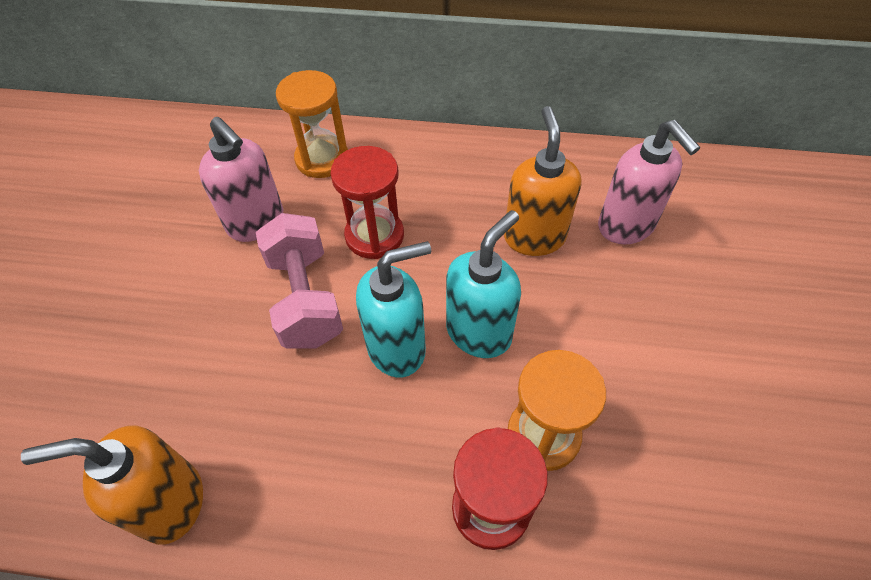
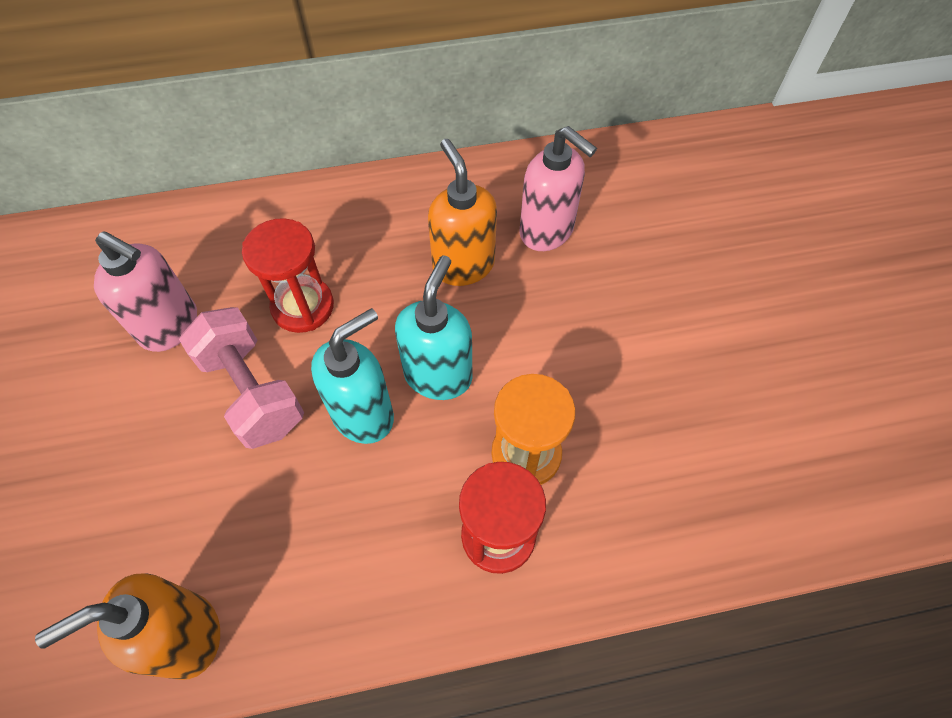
camera: 20 degrees left, 5 degrees up
orange hourglass [276,70,348,178] -> none

